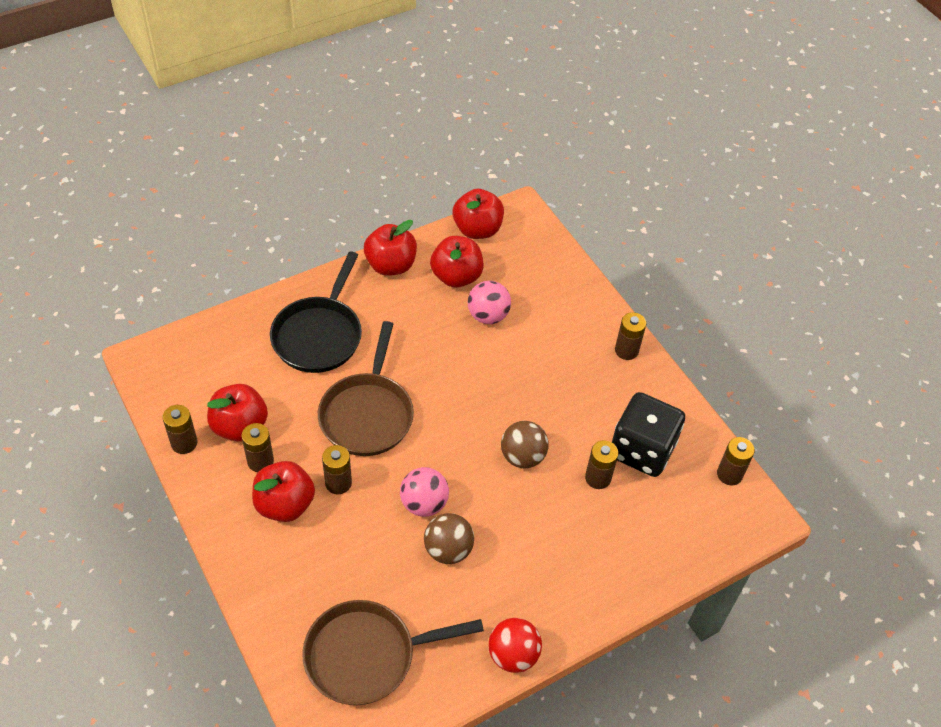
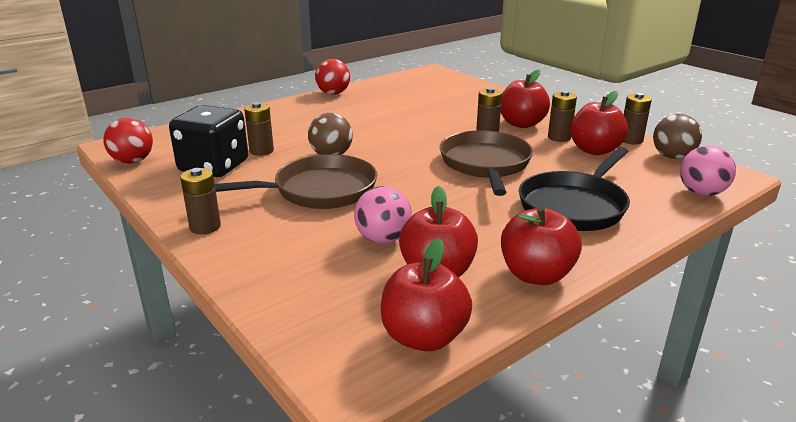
camera: 175 degrees right, 25 degrees down
black pan [270,252,362,373] -> black pan turned 150 degrees counterclockwise [519,147,630,231]
brown pan [302,600,484,705] -> brown pan moved to [215,154,377,209]
pink ball [400,467,449,517] -> pink ball moved to [680,146,736,196]
brown ball [424,513,474,564] -> brown ball moved to [653,114,702,159]
brown battery [717,437,755,485] -> red ball [104,118,153,164]

